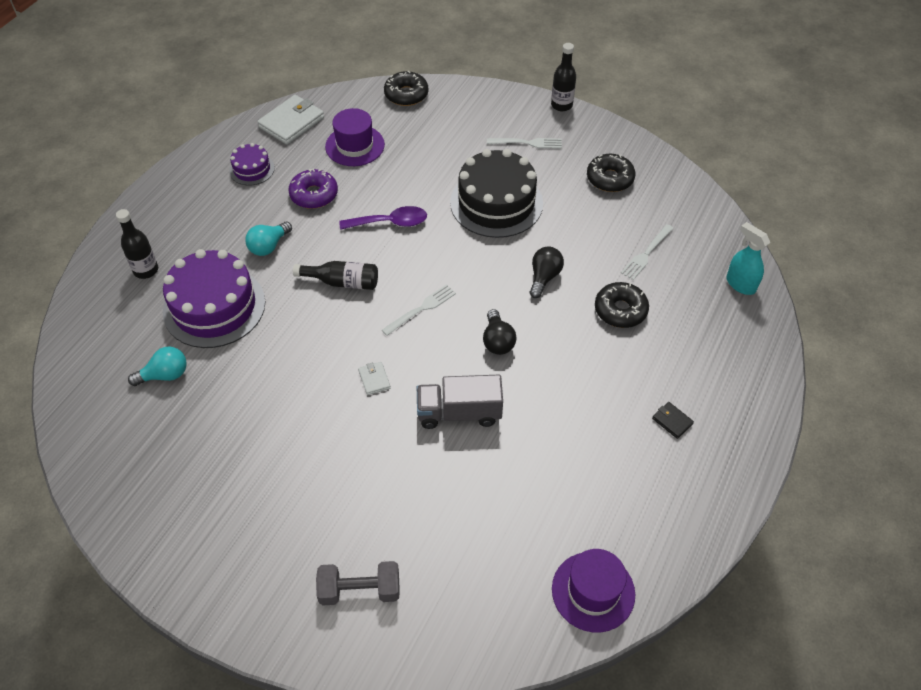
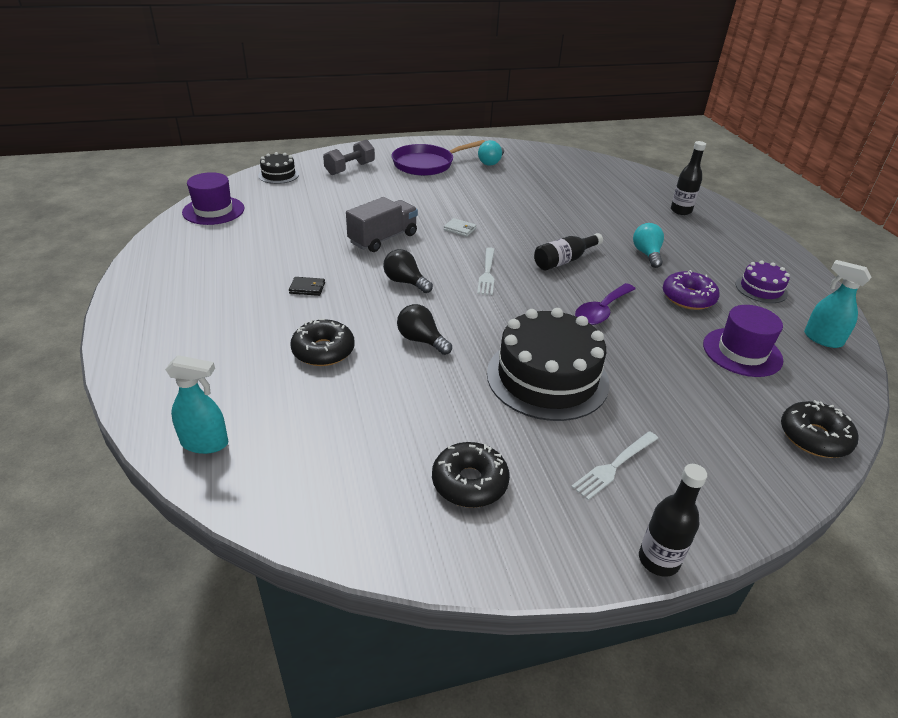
camera: 135 degrees right, 15 degrees down
turquoise light bulb [128,347,187,386] -> turquoise light bulb moved to [478,140,504,166]
purple cake [163,249,265,348] -> none
white wallet [258,95,324,145] -> turquoise spray bottle [804,260,871,348]
black light bulb [530,246,564,298] -> black light bulb turned 150 degrees clockwise [397,304,452,355]
white fork [621,224,674,280] -> none
black wallet [652,402,694,439] -> black wallet moved to [289,277,325,296]
none -> black cake [258,152,299,184]
none -> purple pan [392,140,485,176]

